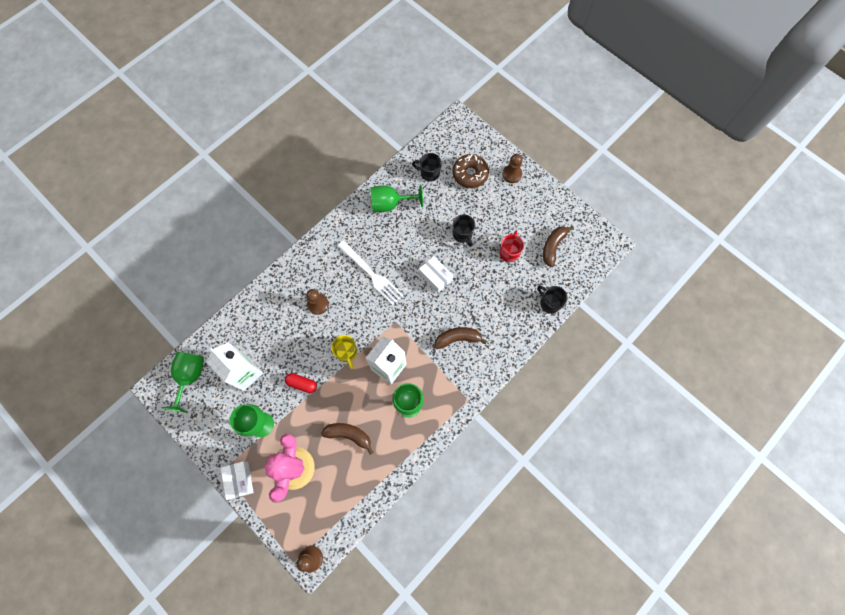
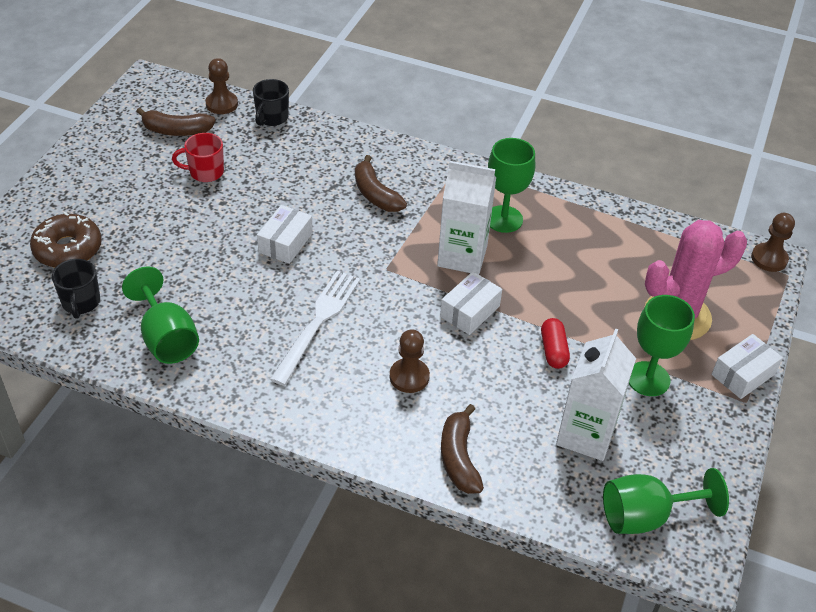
camera: 115 degrees left, 25 degrees down
brown banana [321,423,374,455] -> brown banana moved to [441,404,484,494]
yellow mug [331,335,357,369] -> white box [440,271,502,335]
black mug [452,214,475,247] -> none
brown pawn [502,154,523,183] -> brown pawn moved to [206,58,238,114]

